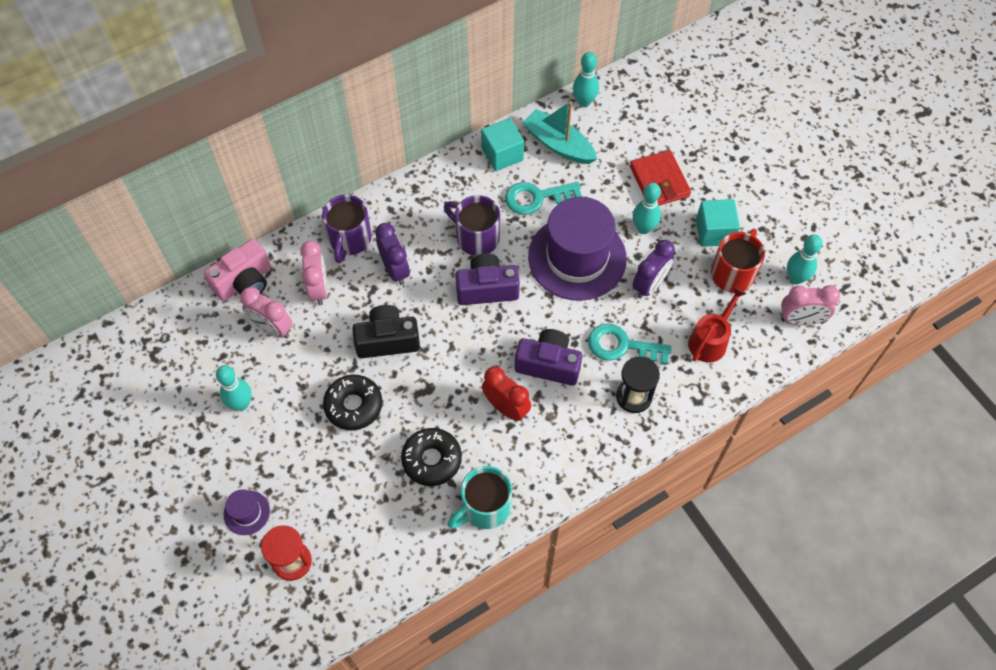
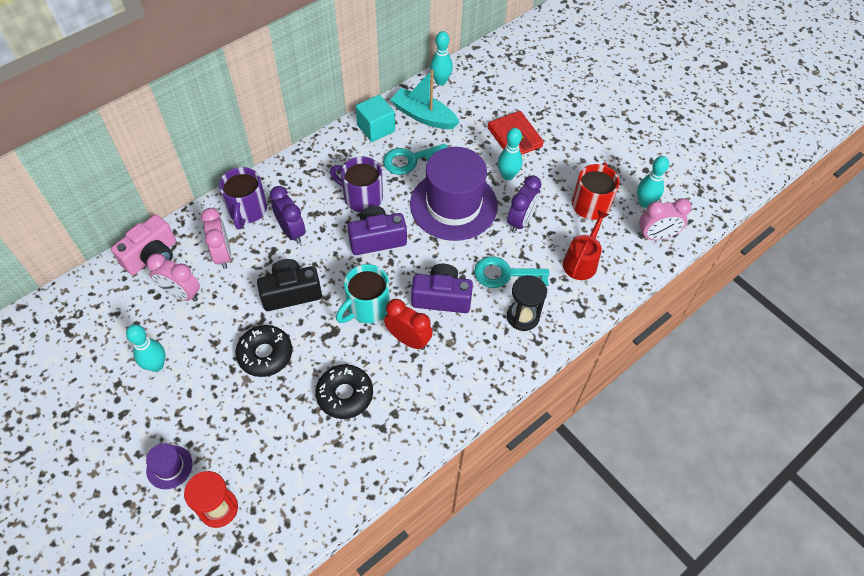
camera: 10 degrees left, 5 degrees down
turquoise mug [448,466,512,529] -> turquoise mug moved to [336,264,390,323]
turquoise cube [696,199,740,247] -> none

